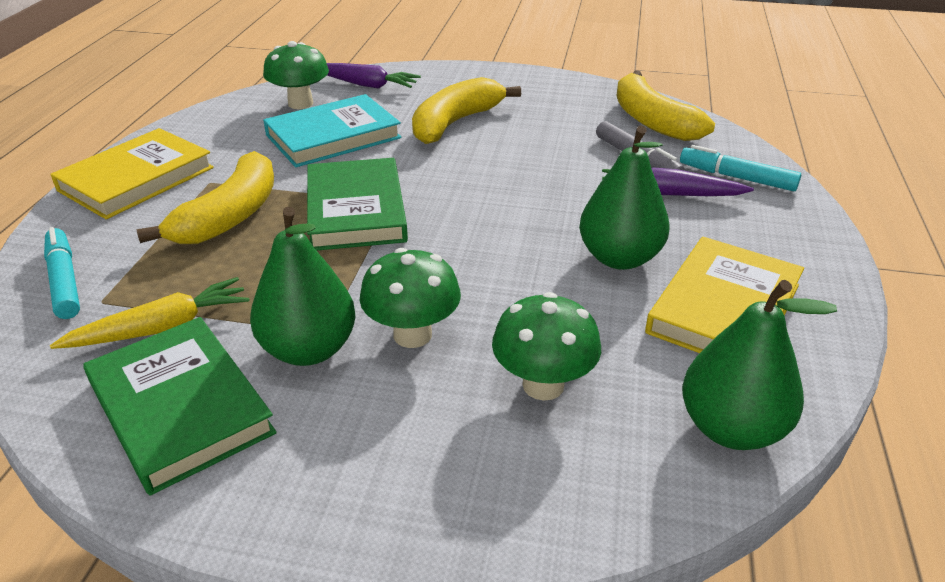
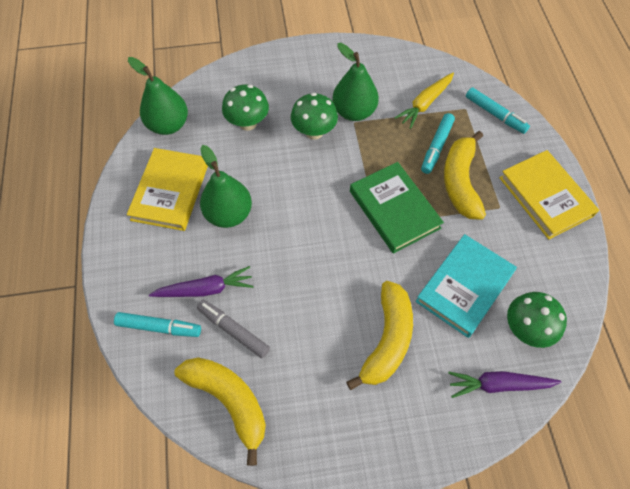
camera: 160 degrees right, 25 degrees up
yellow book [50,128,214,219] -> yellow book turned 45 degrees counterclockwise [499,150,599,240]
green book [83,317,277,496] -> none
none -> turquoise marker [421,113,455,174]

